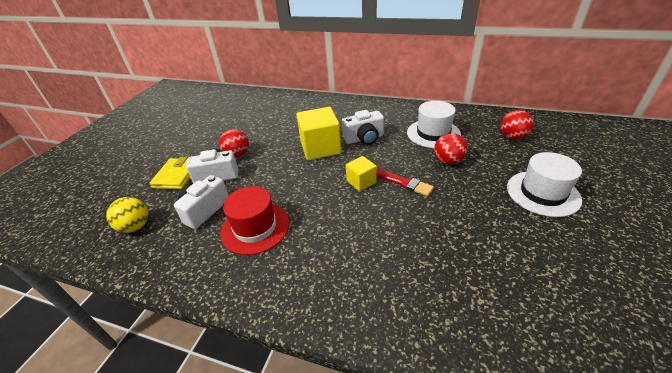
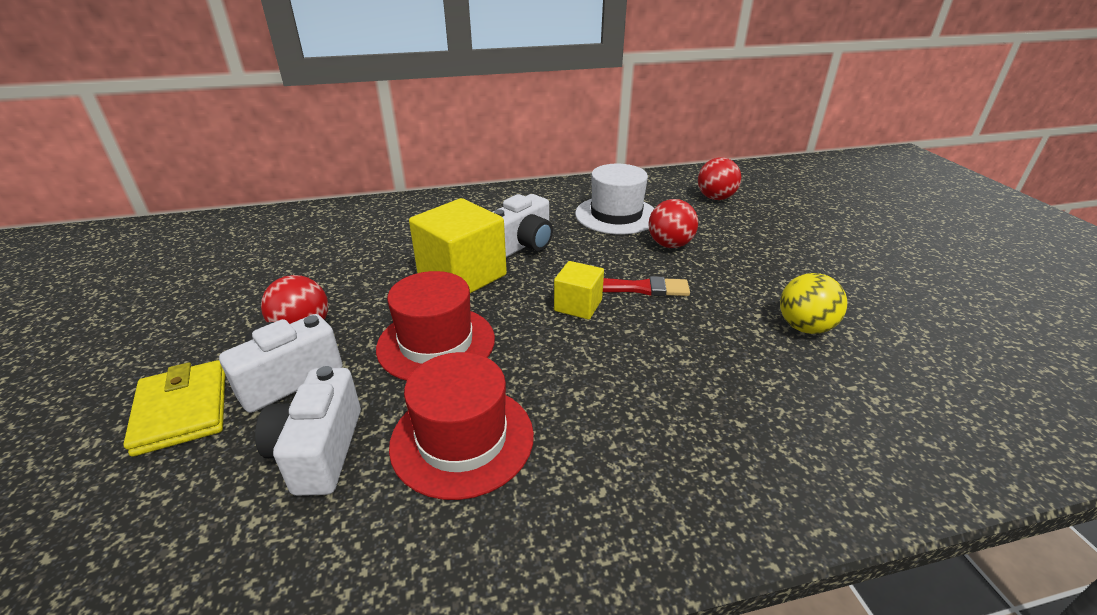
camera: 35 degrees left, 5 degrees down
yellow ball [106,197,148,233] -> yellow ball moved to [780,273,847,334]
white hat [507,152,582,217] -> none
none -> red hat [376,271,495,381]

